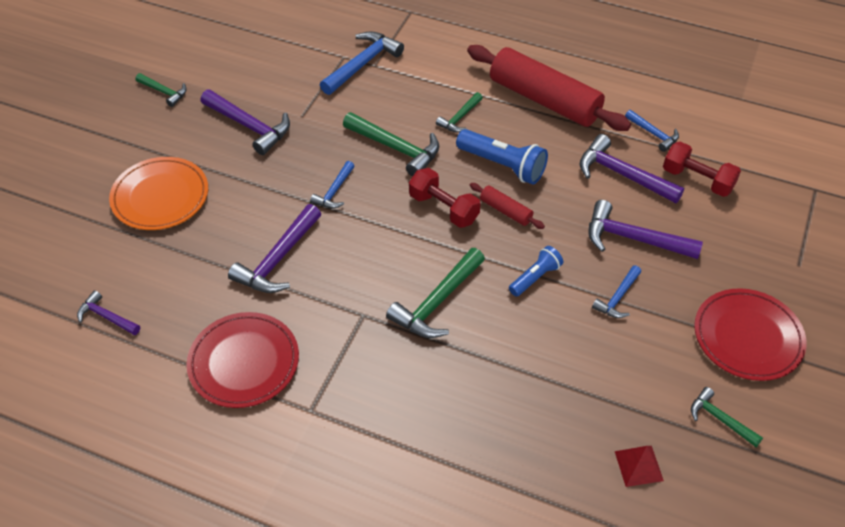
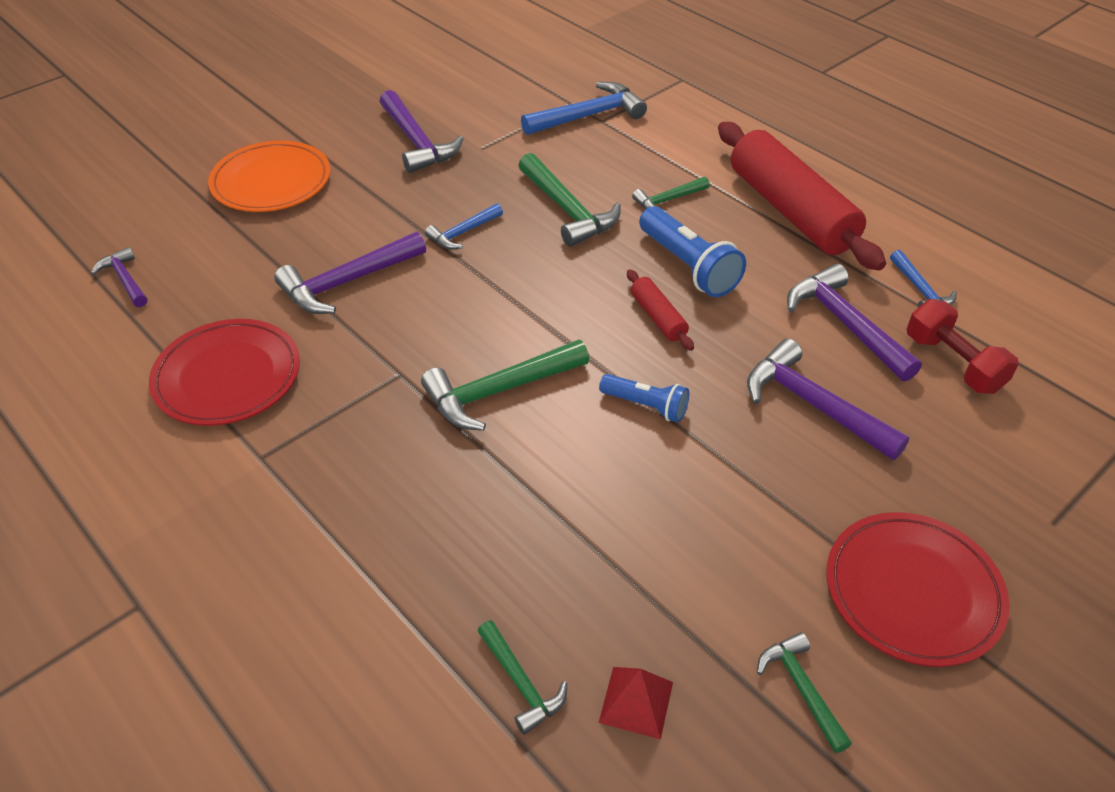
camera: 25 degrees right, 5 degrees down
green hammer [135,73,187,107] -> green hammer moved to [477,620,567,735]
red dumbbell [409,168,481,228] -> none
blue flashlight [509,246,563,297] -> blue flashlight turned 45 degrees clockwise [599,374,689,422]
blue hammer [592,265,641,318] -> none

